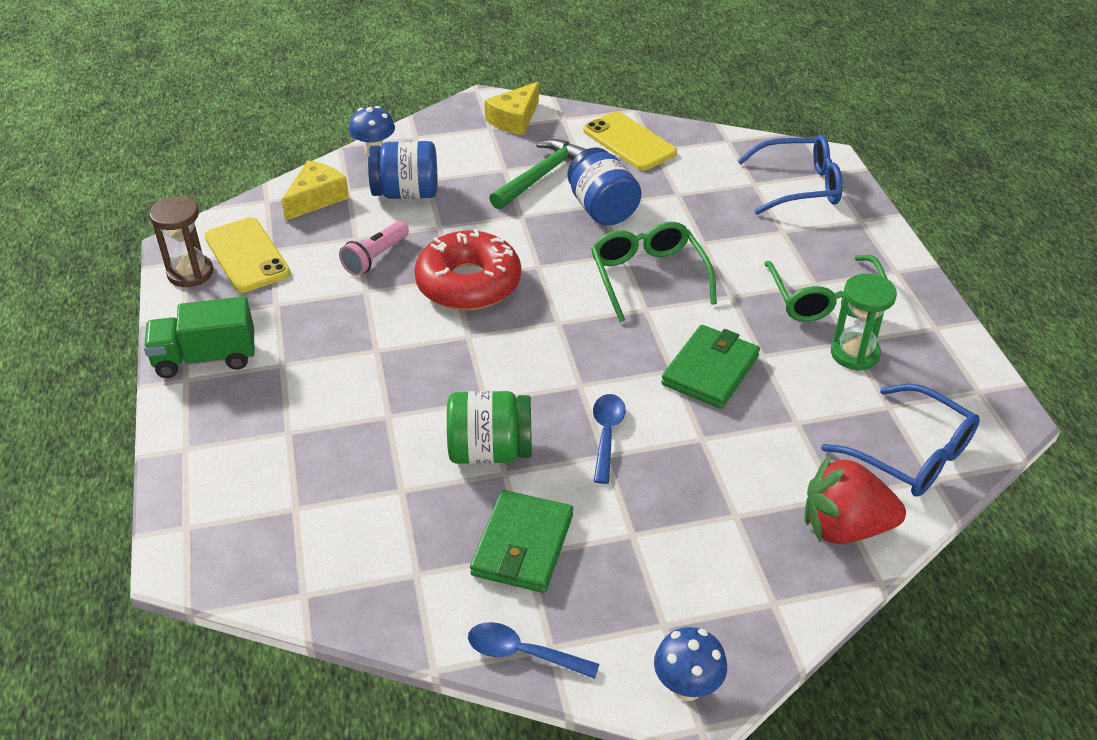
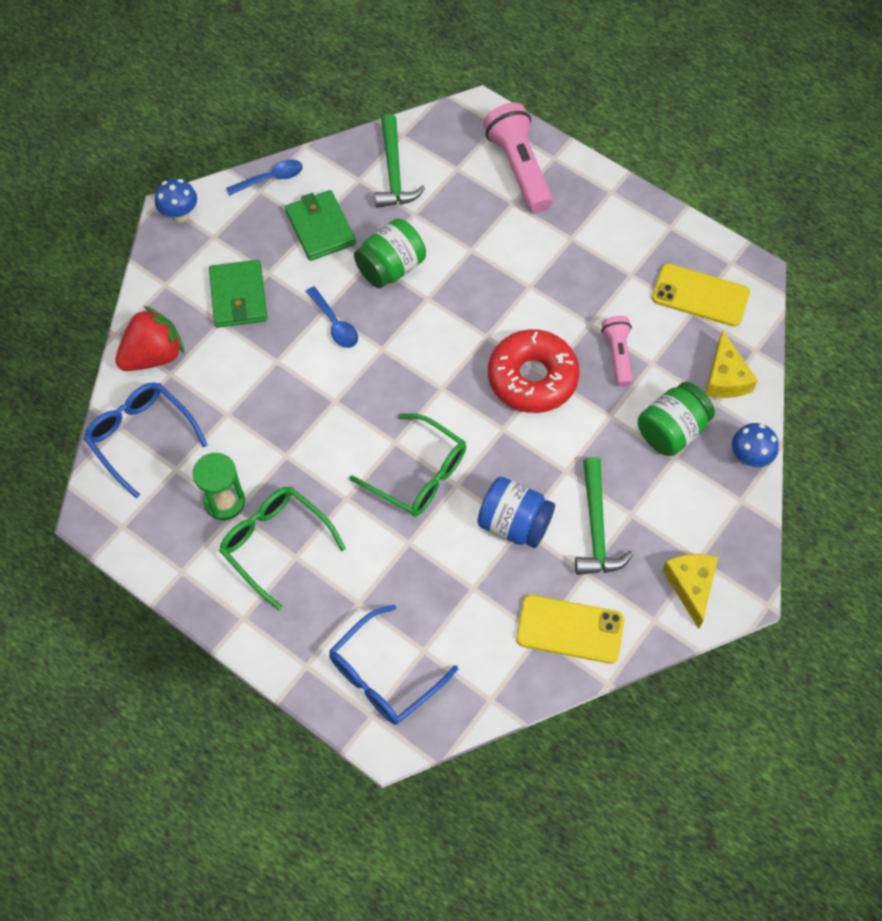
camera: 140 degrees right, 20 degrees up
green truck [144,296,254,378] -> none
brown hourglass [149,196,213,287] -> none
blue jar [368,141,437,199] -> green jar [638,382,715,456]
green wallet [661,325,760,409] -> green wallet moved to [209,260,267,328]
blue glasses [821,384,980,497] -> blue glasses turned 45 degrees clockwise [84,382,208,498]
none -> green hammer [375,114,425,208]
none -> pink flashlight [483,103,553,213]

